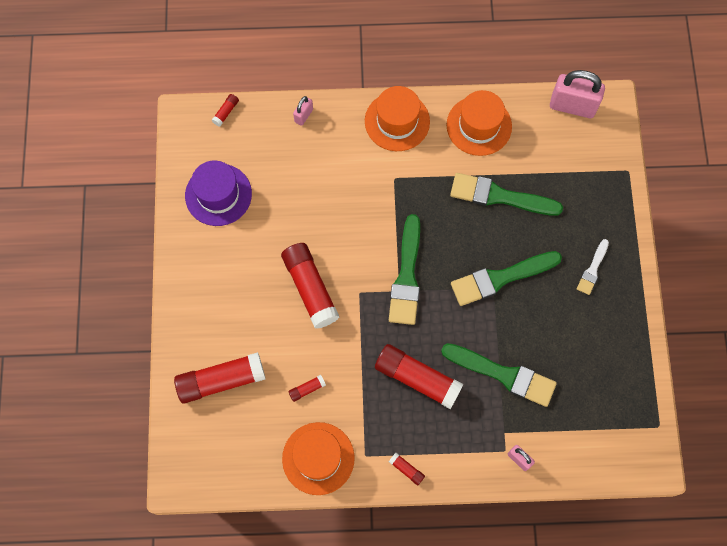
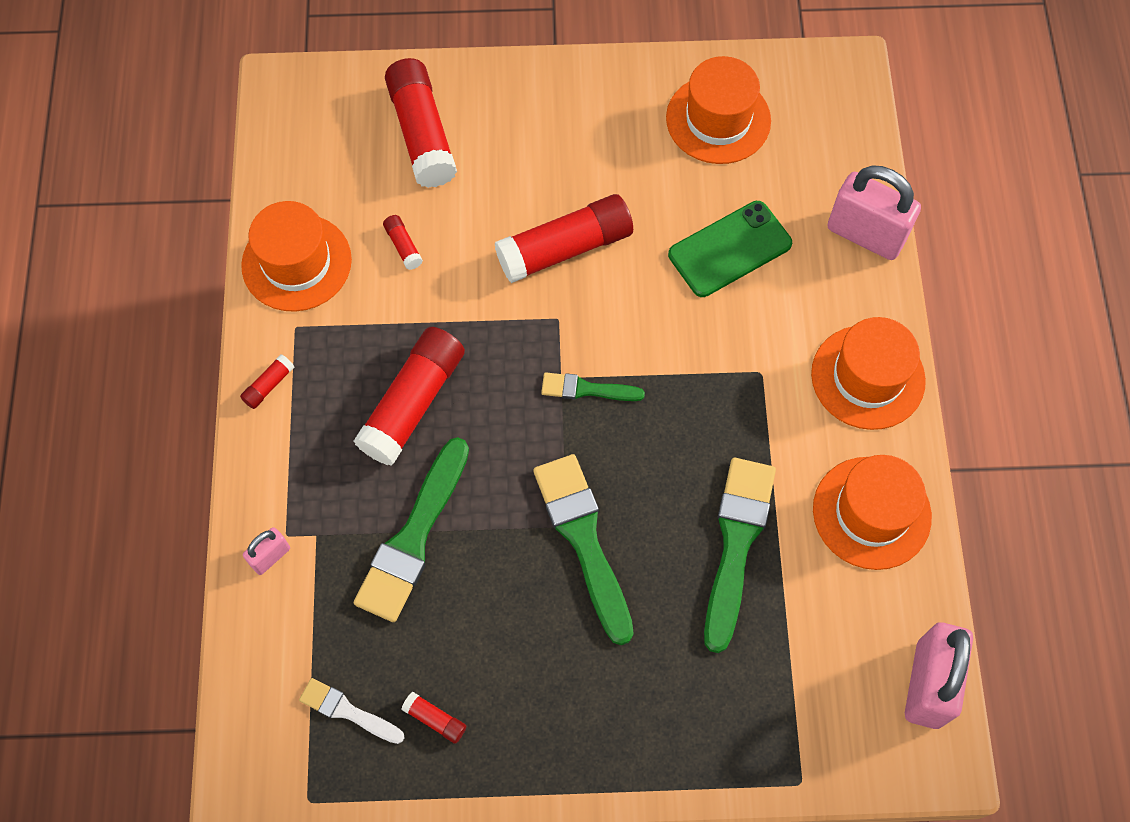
camera: 90 degrees right, 5 degrees down
purple hat [185,161,252,226] -> orange hat [666,56,771,164]
red glue stick [212,94,239,126] -> red glue stick moved to [402,692,466,744]
pink padlock [293,96,313,126] -> pink padlock [827,165,921,260], size x2.03
green brush [389,214,420,325] -> green brush [541,373,645,401], size x0.54
white brush [577,239,609,295] -> white brush moved to [299,678,405,744]
none -> green phone [668,201,792,297]

